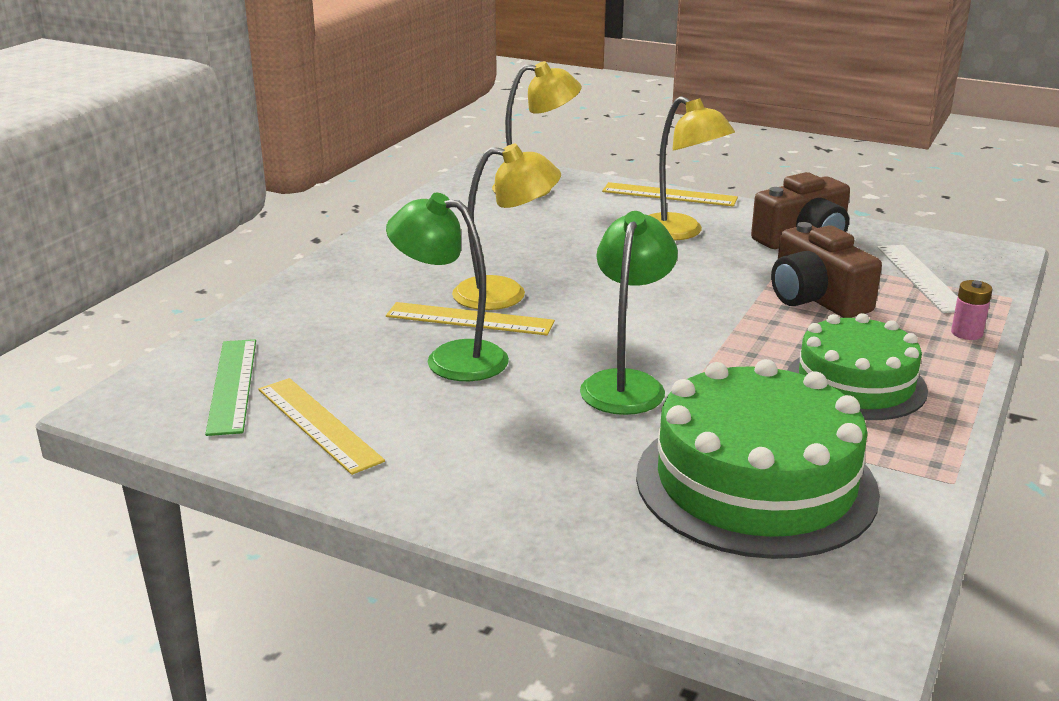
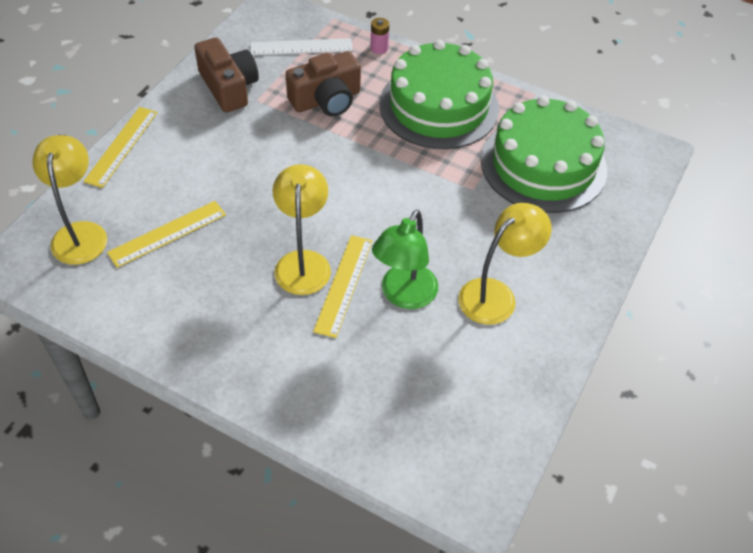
camera: 90 degrees left, 25 degrees up
green ruler [205,339,256,436] -> none
yellow ruler [258,378,385,475] -> yellow ruler moved to [107,201,226,268]
green lamp [580,211,678,415] -> none
yellow lamp [649,96,735,240] -> yellow lamp moved to [458,203,552,325]
green cake [787,313,928,420] -> green cake [379,40,499,149], size x1.51

